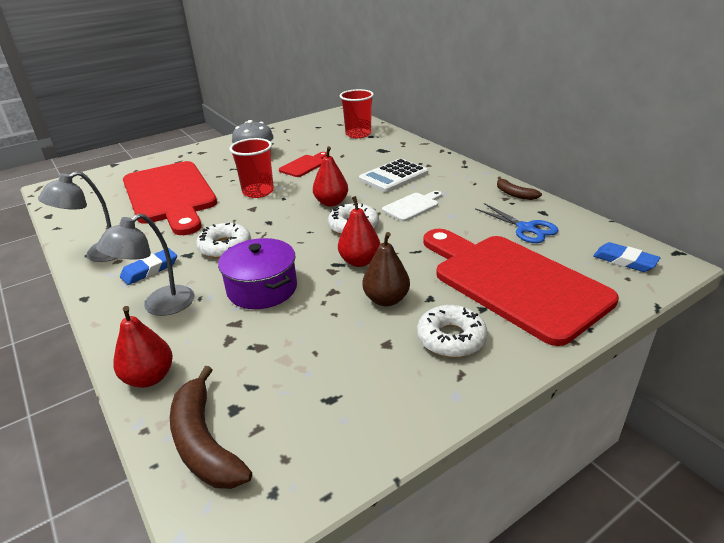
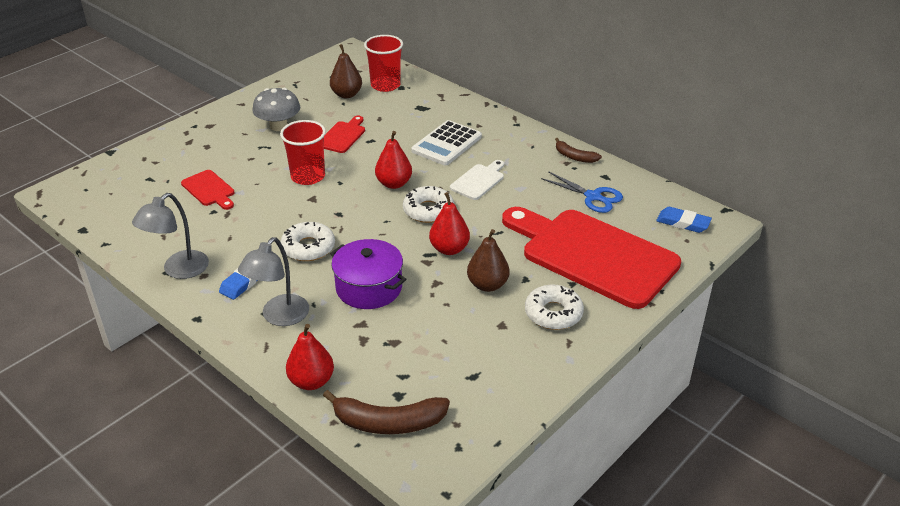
camera: 15 degrees left, 5 degrees up
red cutting board [123,161,217,235] -> red cutting board [181,170,234,210], size x0.42
brown banana [170,366,252,489] -> brown banana turned 45 degrees counterclockwise [323,390,450,434]
none -> brown pear [330,44,362,98]

